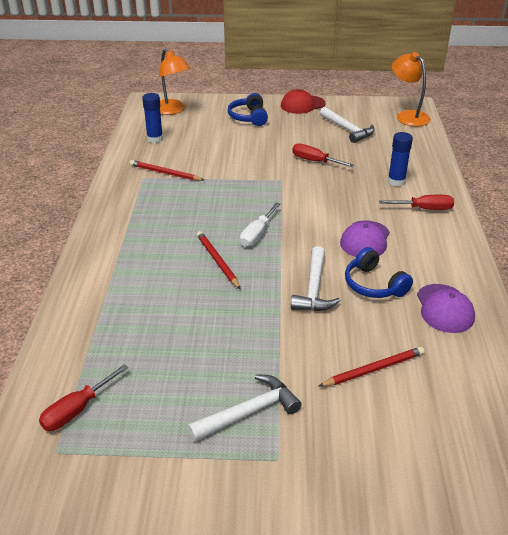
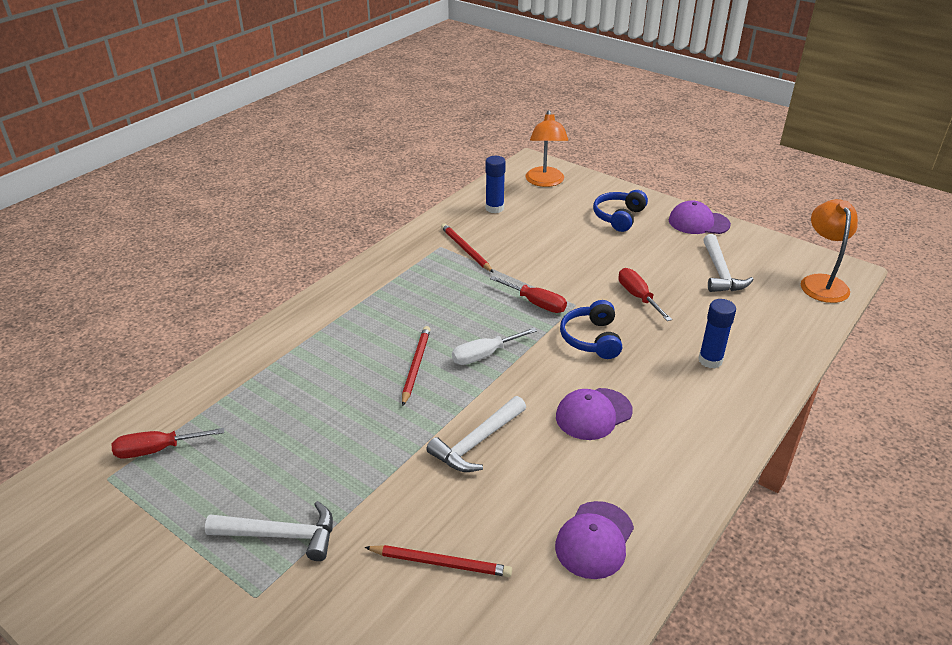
camera: 35 degrees right, 0 degrees up
red cap [281,89,325,114] -> purple cap [669,200,731,234]
blue headphones [345,247,413,298] -> blue headphones moved to [560,300,622,359]
red screwdriver [379,195,454,210] -> red screwdriver moved to [490,276,567,313]

